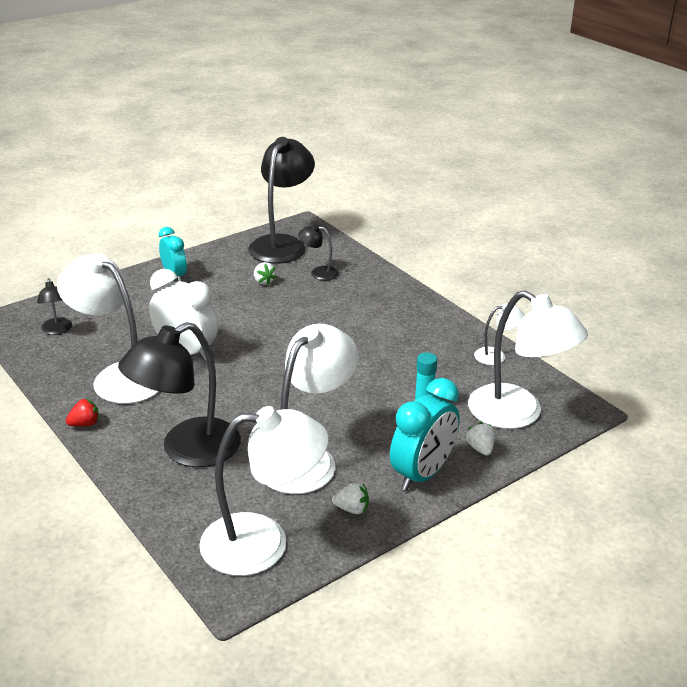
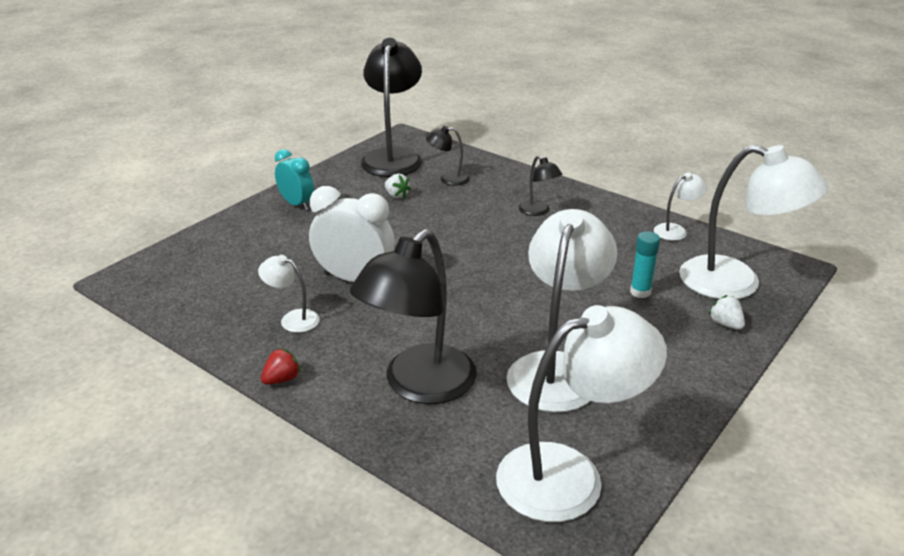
camera: 15 degrees left, 0 degrees up
black lamp [37,278,72,335] -> black lamp moved to [518,155,562,216]
white lamp [57,253,159,404] -> white lamp [258,255,320,333], size x0.46
white strawberry [333,483,369,514] -> none
turquoise clock [390,378,460,491] -> none

